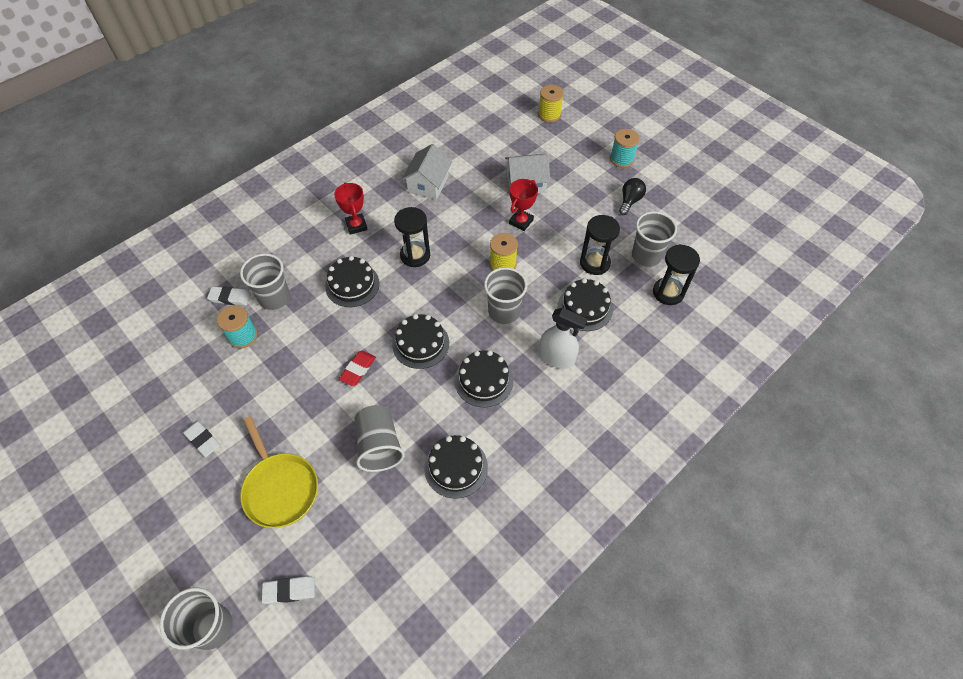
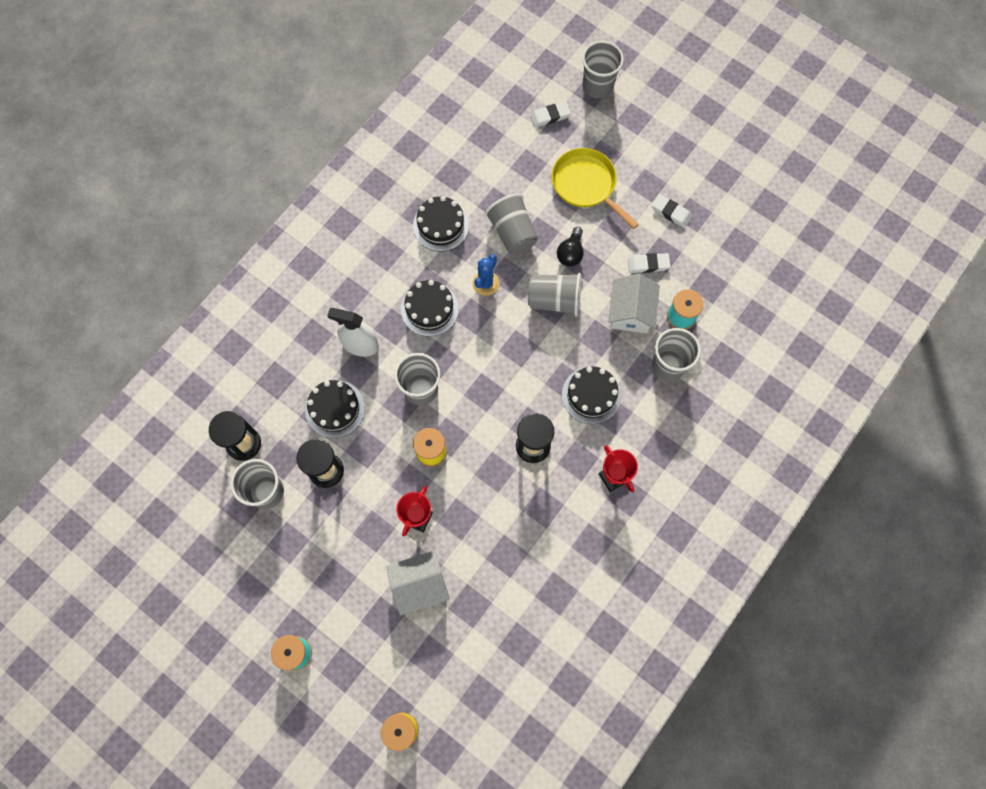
camera: 170 degrees right, 15 degrees up
white eraser [207,286,251,306] -> white eraser moved to [628,253,671,273]
red eraser [339,351,376,386] -> grey cup [528,273,581,316]
black cake [392,314,449,369] -> none
white house [402,144,452,200] -> white house moved to [608,274,660,333]
black light bulb [619,178,646,215] -> black light bulb moved to [557,227,584,266]
none -> blue cactus [473,254,499,296]

